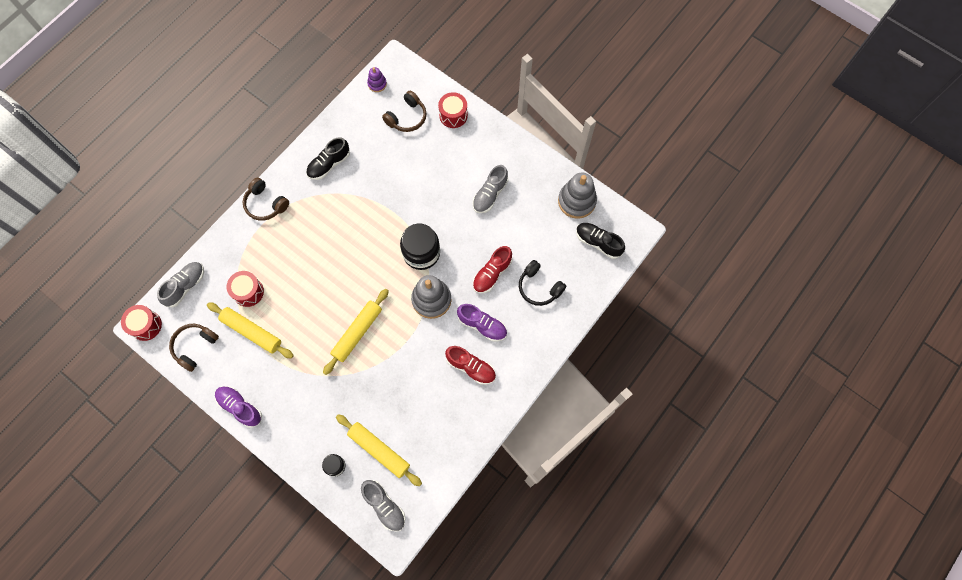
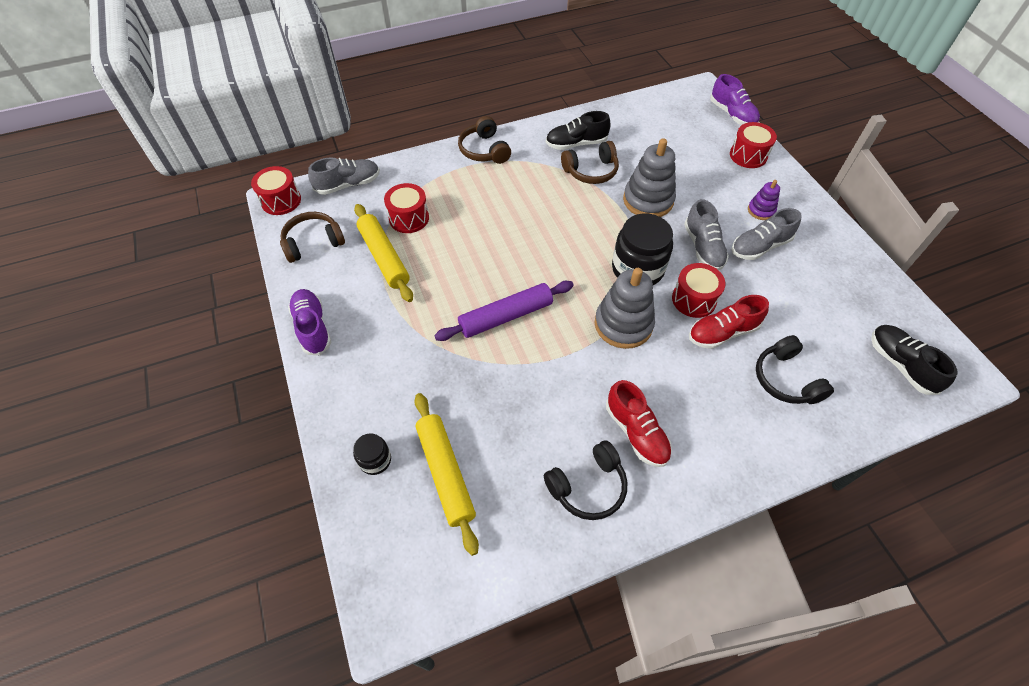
camera: 30 degrees right, 15 degrees down
yellow rolling pin [323,289,389,375] -> purple rolling pin [434,281,574,341]
grey shoe [361,480,405,532] -> grey shoe moved to [684,199,729,270]
purple stacking toy [367,67,387,92] -> purple stacking toy moved to [748,180,780,220]
brown headphones [382,91,426,132] -> brown headphones moved to [561,141,619,184]
purple shoe [457,304,507,342] -> purple shoe moved to [710,74,760,125]
grey stacking toy [558,173,597,219] -> grey stacking toy moved to [623,138,676,217]
none -> black headphones [544,440,628,520]
none -> red drum [672,263,725,318]

